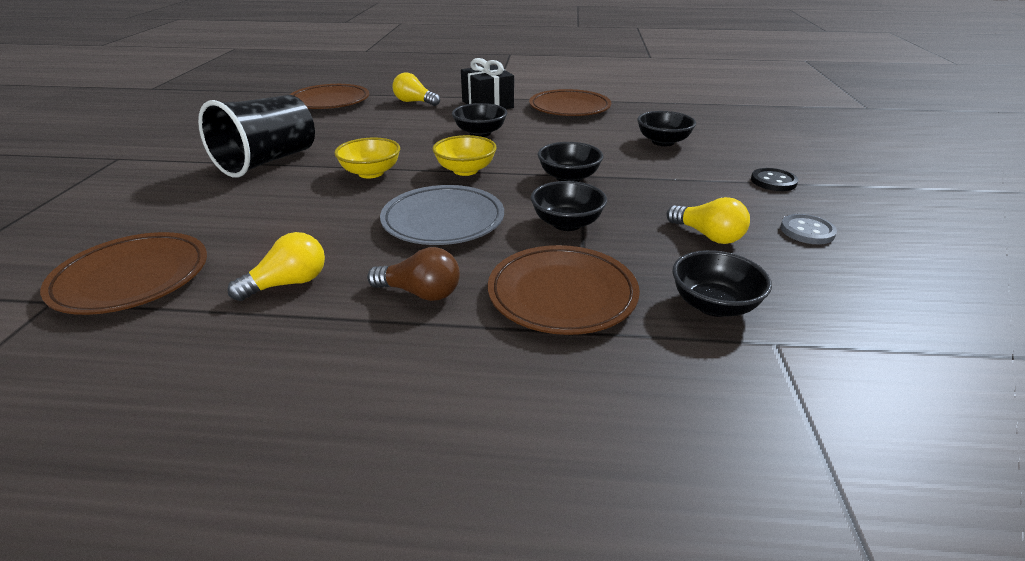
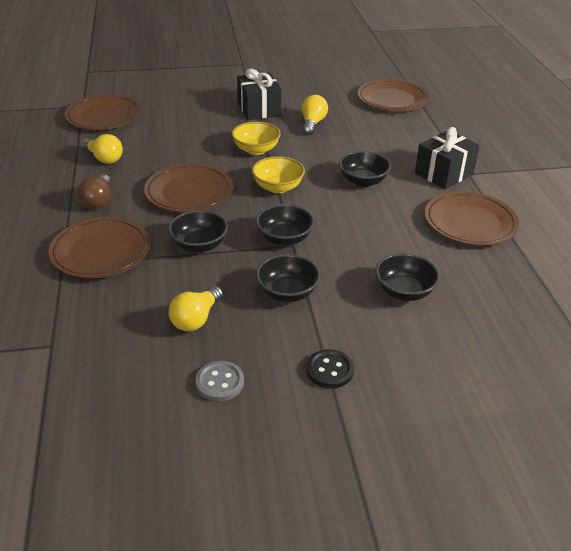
camera: 75 degrees right, 5 degrees up
black cup [198,95,315,177] -> black gift [237,69,281,120]
grey plate [380,185,504,245] -> brown plate [144,164,233,213]
yellow light bulb [392,73,440,106] -> yellow light bulb moved to [302,95,328,135]
black bowl [672,250,772,317] -> black bowl moved to [256,254,320,302]

